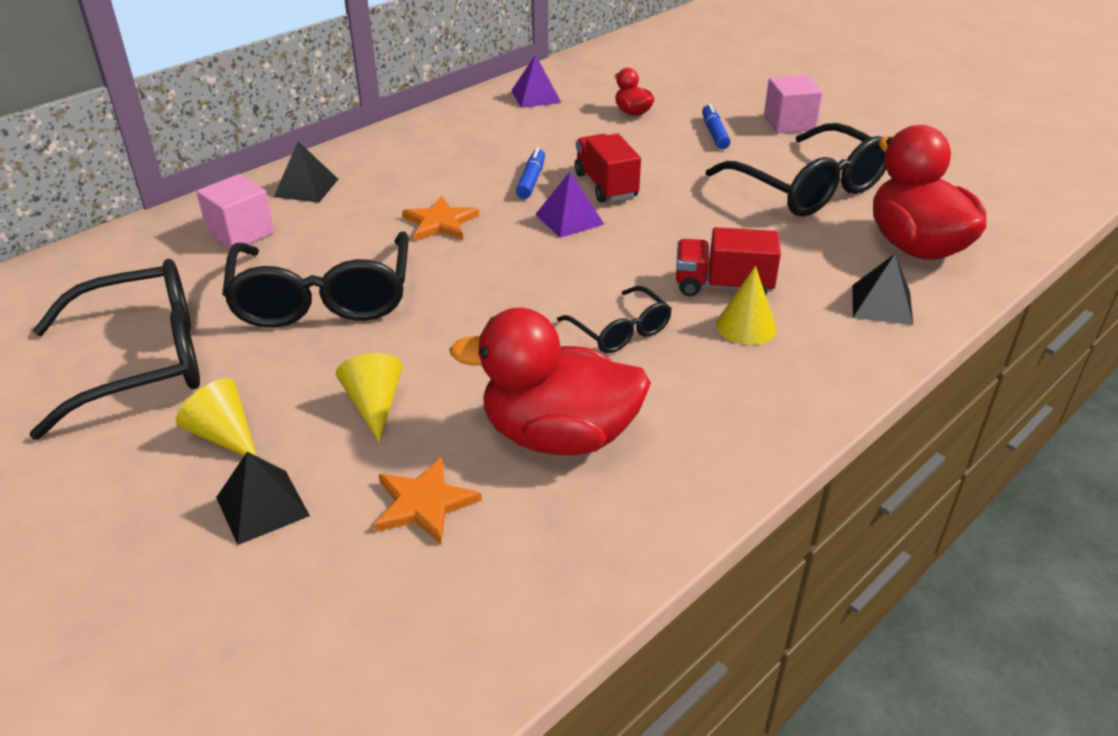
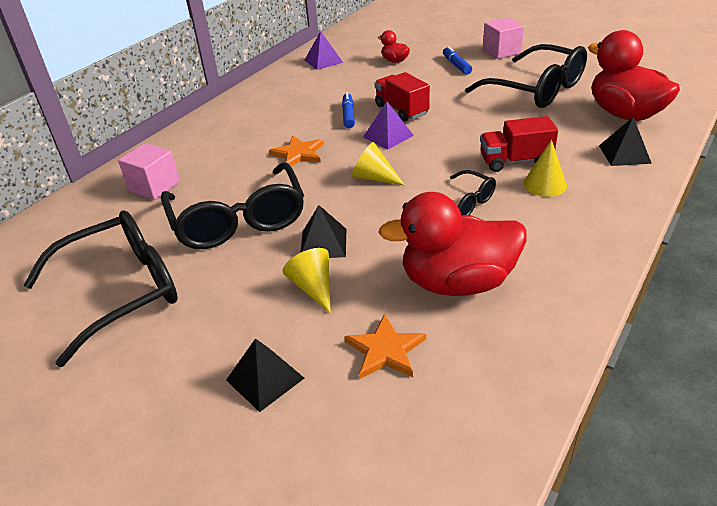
camera: 10 degrees left, 0 degrees up
yellow cone [176,378,257,456] -> yellow cone moved to [352,142,405,186]
black pyramid [274,142,338,203] -> black pyramid moved to [300,205,346,258]

